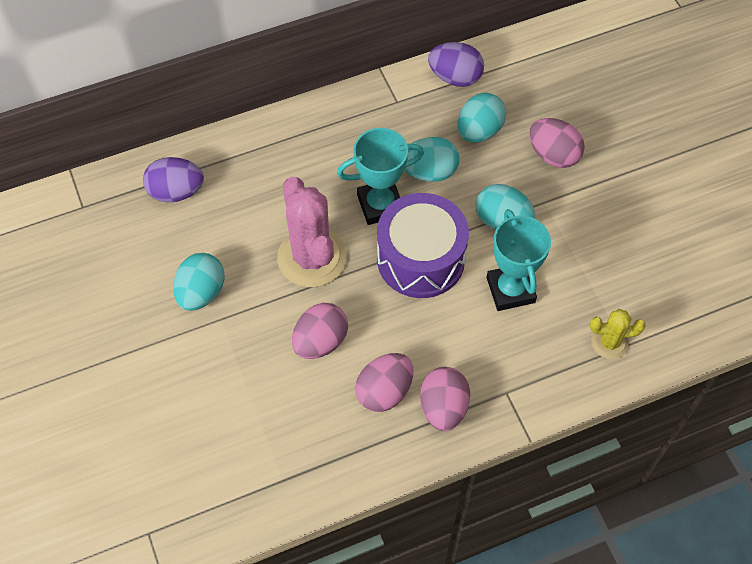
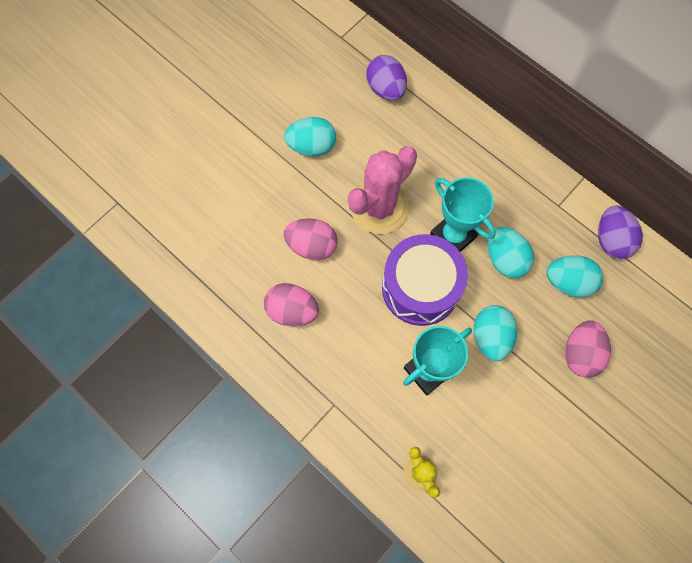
camera: 65 degrees right, 10 degrees up
pink egg [420,367,470,431] -> none

